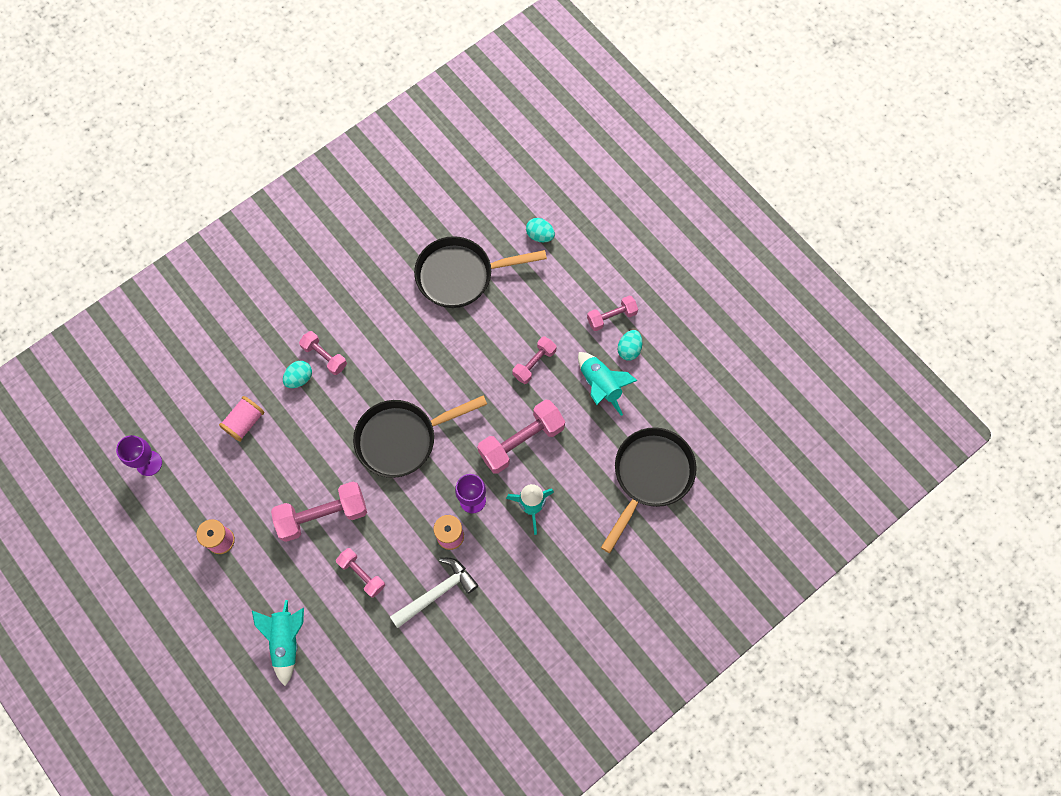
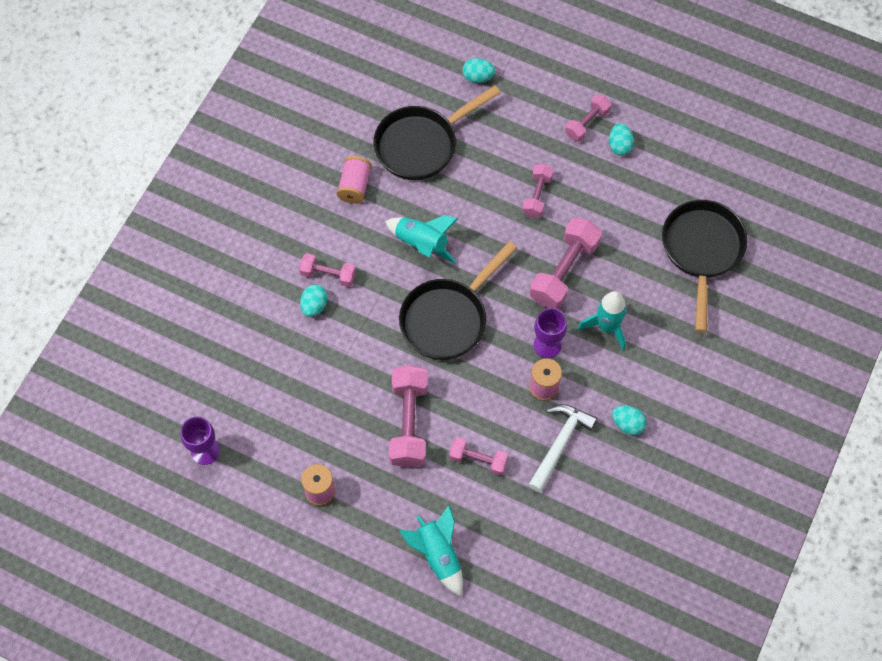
camera: 25 degrees left, 5 degrees down
pink spool [219,396,264,442] -> pink spool moved to [337,156,372,204]
pink dumbbell [271,482,367,542] -> pink dumbbell turned 45 degrees counterclockwise [389,365,428,468]
turquoise rocket [578,352,638,416] -> turquoise rocket moved to [385,215,458,263]
none -> turquoise egg [612,405,647,435]

